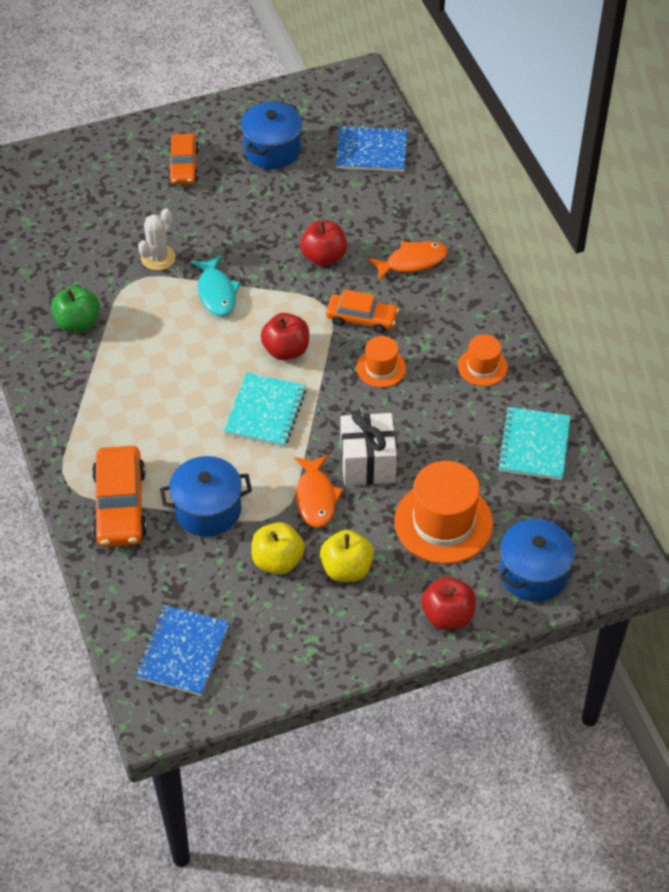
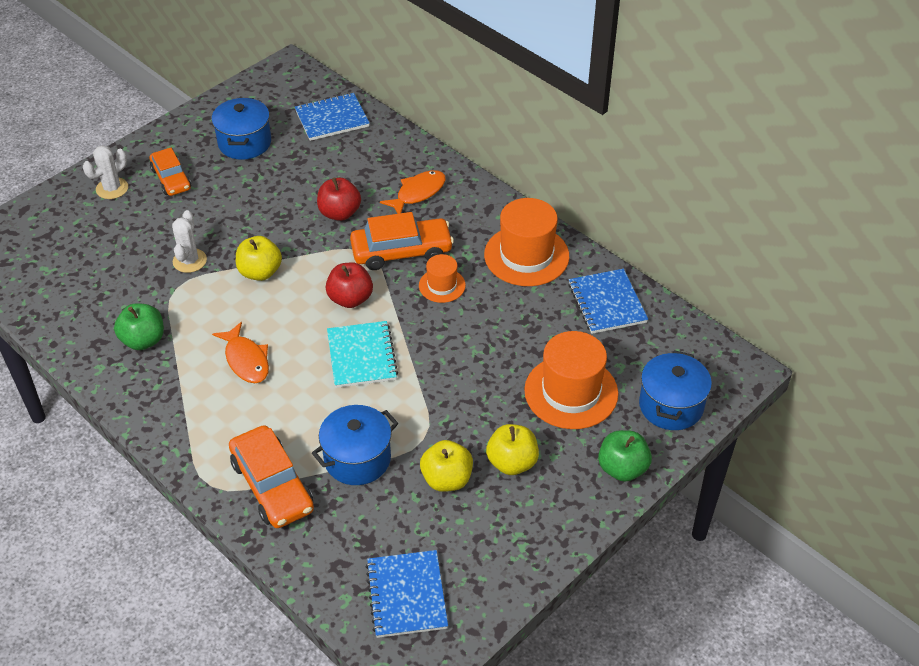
camera: 25 degrees left, 5 degrees down
turquoise fish [191,255,240,316] -> yellow apple [236,236,282,281]
orange fish [294,455,343,528] -> orange fish moved to [212,322,269,383]
orange car [326,290,399,333] -> orange car [350,212,454,270], size x1.51
white gift [340,412,397,485] -> none
red apple [421,577,476,630] -> green apple [598,430,652,482]
orange hat [458,334,508,386] -> orange hat [484,198,569,286], size x1.86
turquoise notebook [497,407,571,480] -> blue notebook [568,269,648,334]
none -> white cactus [83,145,128,199]

